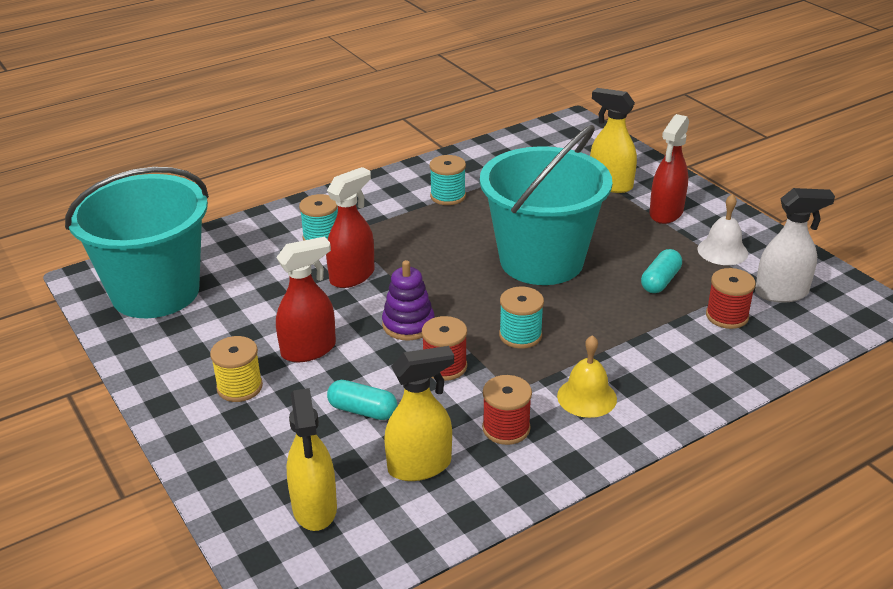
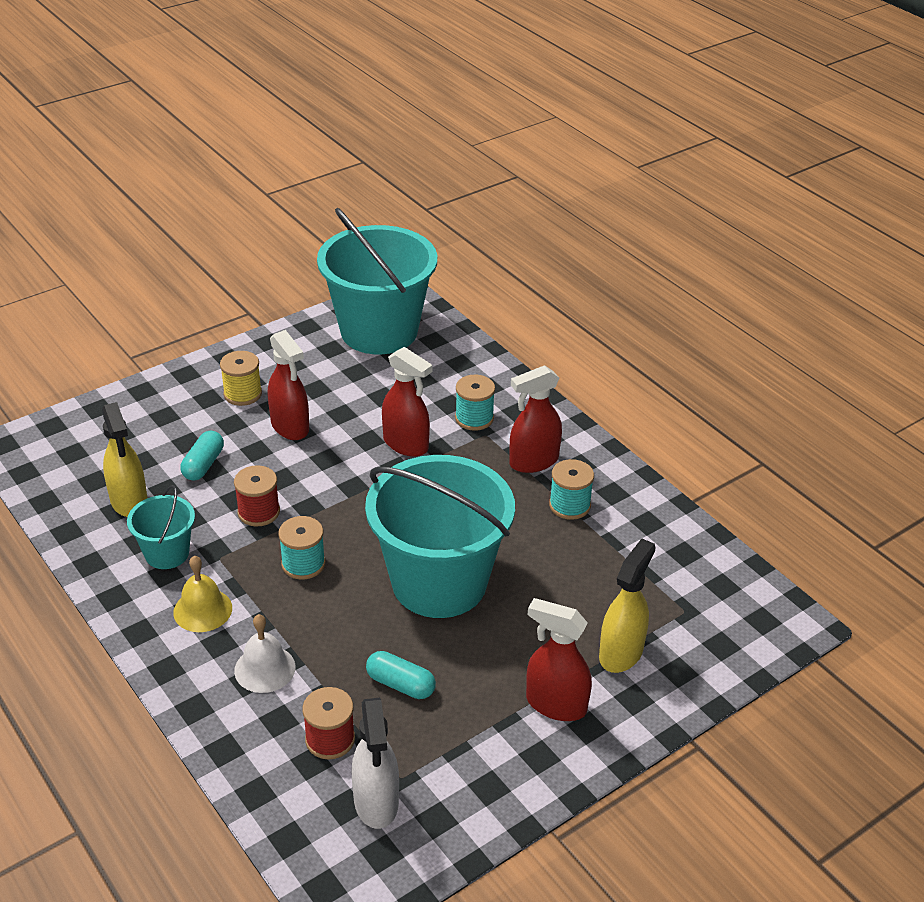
camera: 85 degrees right, 5 degrees up
yellow spray bottle [287,388,337,531] -> none
purple stacking toy [382,260,435,340] -> none
red spool [482,375,532,445] -> turquoise bucket [127,485,195,569]
white bell [698,194,748,265] -> white bell moved to [234,614,296,693]
none -> red spray bottle [510,365,562,473]

